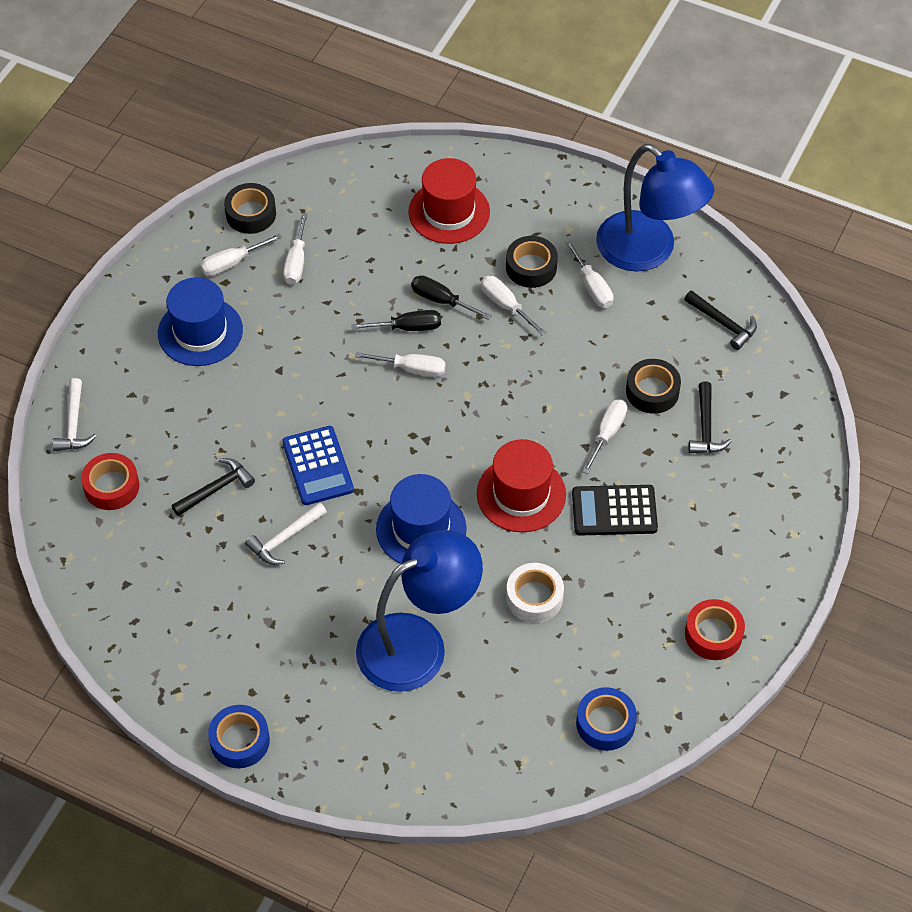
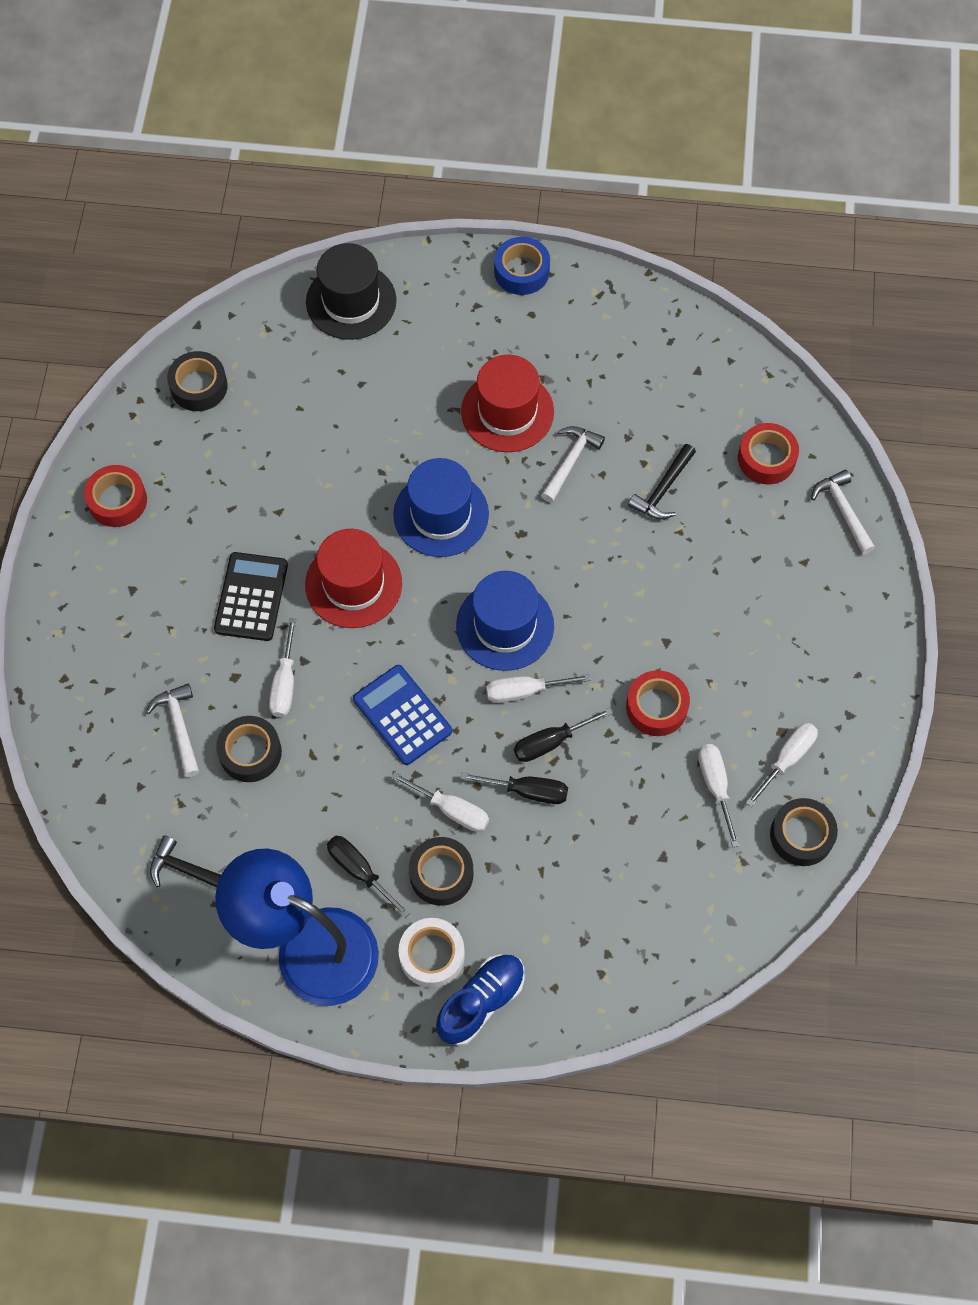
camera: 160 degrees right, 10 degrees up
blue hat [158,277,243,366] -> blue hat moved to [456,571,554,671]
blue calculator [282,426,354,505] -> blue calculator moved to [353,665,452,765]
blue lamp [356,530,483,692] -> none
red hat [408,158,490,244] -> red hat moved to [461,355,554,452]
white tape [506,563,564,623] -> white tape moved to [398,918,465,988]
white screwdriver [565,240,613,308] -> black screwdriver [327,836,410,918]
black calculator [572,485,658,536] -> black calculator turned 60 degrees counterclockwise [214,552,288,641]
blue tape [576,687,637,751] -> black tape [167,351,228,411]
black hammer [688,381,732,453] -> white hammer [146,684,199,777]
none -> black hat [306,243,396,340]
none -> blue shoe [436,954,524,1046]
none -> red tape [626,670,690,736]

